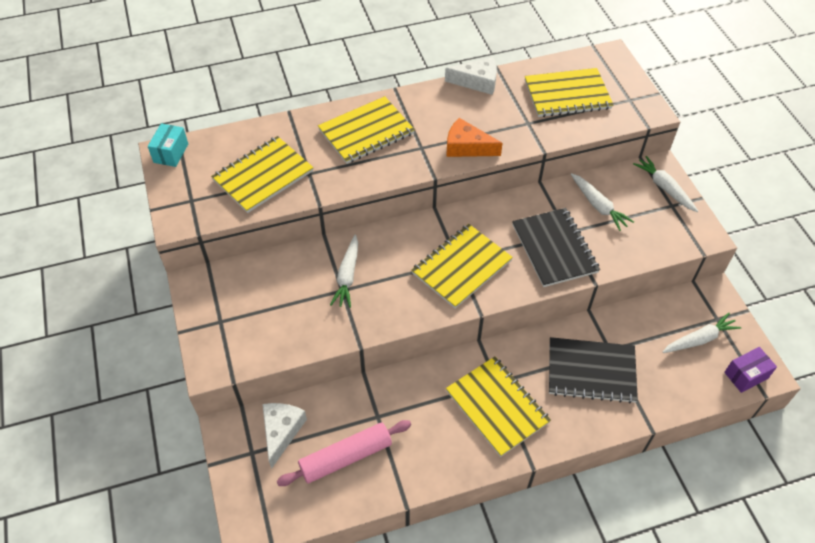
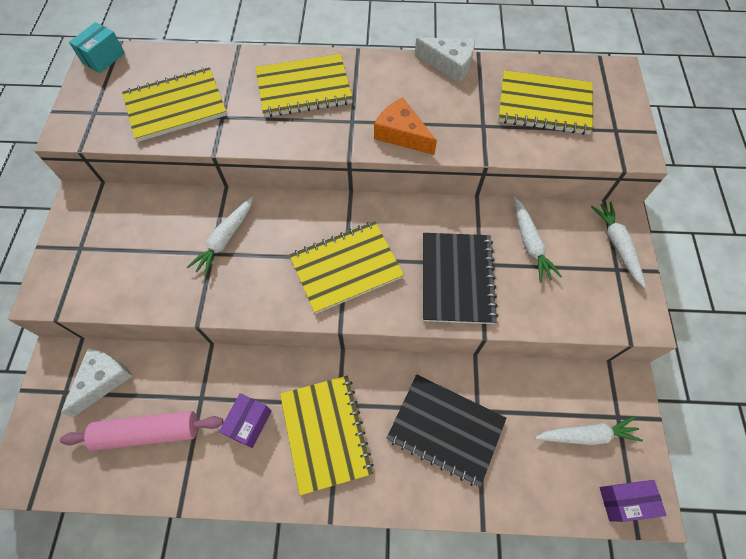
camera: 20 degrees right, 10 degrees up
none -> purple box [219,393,272,448]

